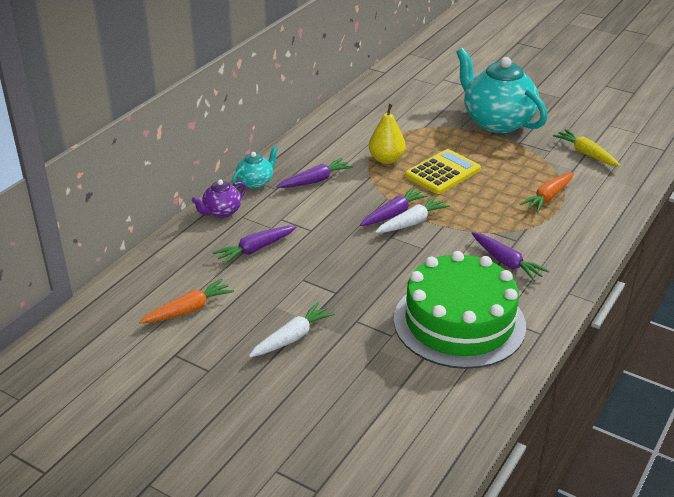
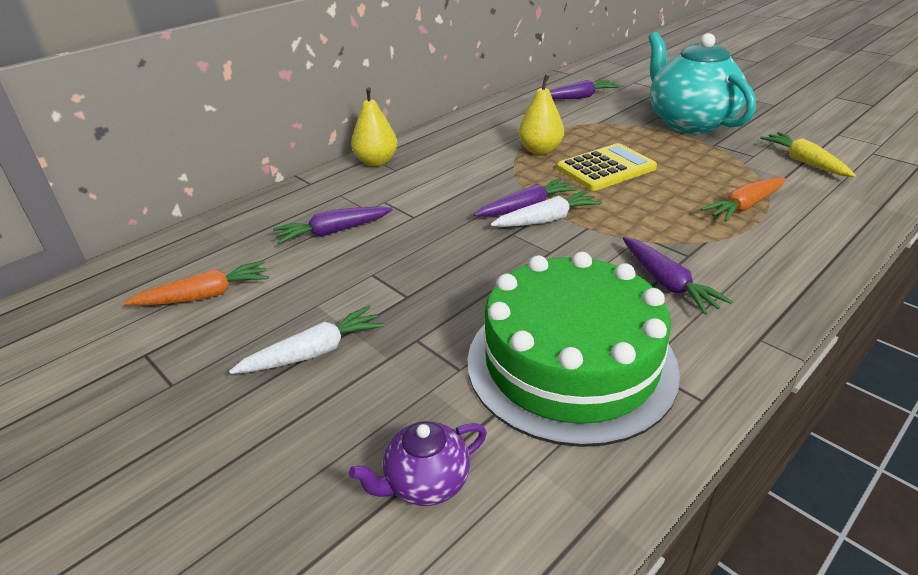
camera: 15 degrees right, 0 degrees up
purple teapot [192,179,246,218] -> purple teapot moved to [349,421,487,506]
turquoise teapot [232,146,278,189] -> yellow pear [351,87,398,166]
purple carrot [276,158,353,188] -> purple carrot moved to [549,80,619,99]

